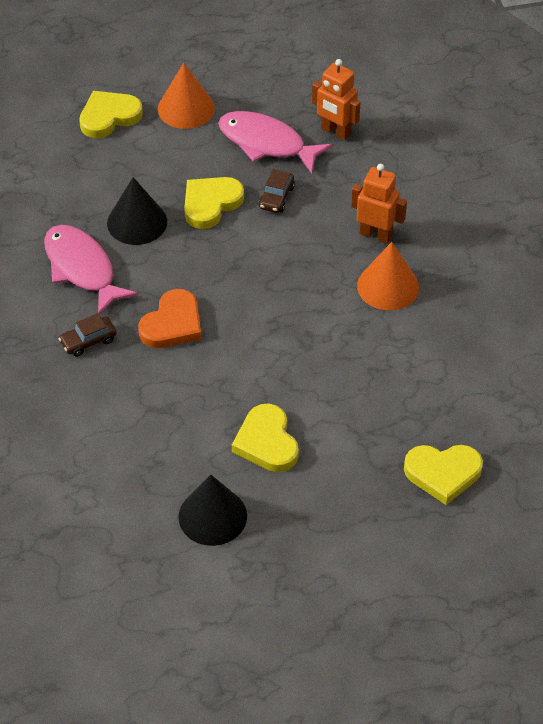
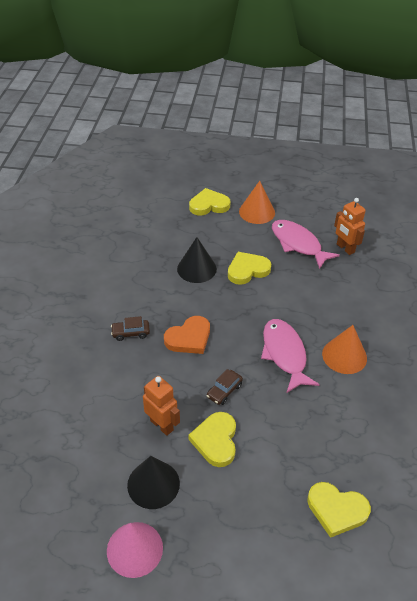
camera: 20 degrees right, 5 degrees down
pink fish [44,225,138,315] -> pink fish moved to [261,319,320,393]
brown car [259,169,295,213] -> brown car moved to [207,369,243,405]
orange robot [351,164,407,243] -> orange robot moved to [143,376,180,436]
none -> pink cone [107,522,163,578]

